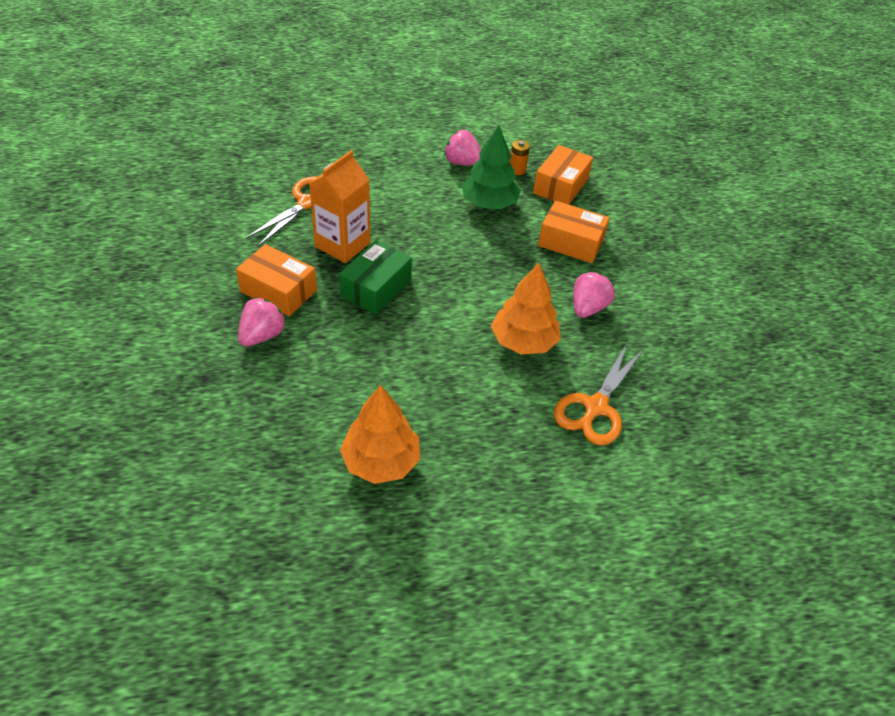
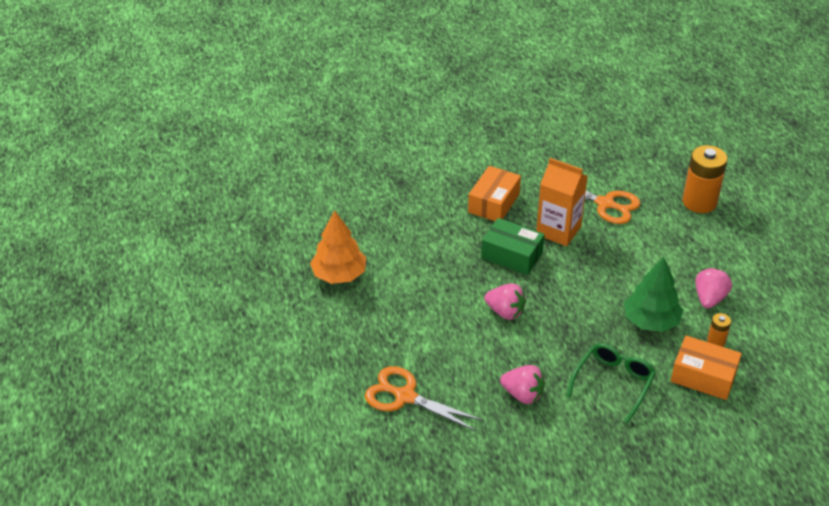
camera: 90 degrees right, 5 degrees down
pink strawberry [238,297,286,347] -> pink strawberry moved to [484,283,526,320]
orange tree [491,263,561,354] -> none
orange box [538,201,610,263] -> green glasses [566,343,656,424]
none -> orange battery [683,145,728,213]

